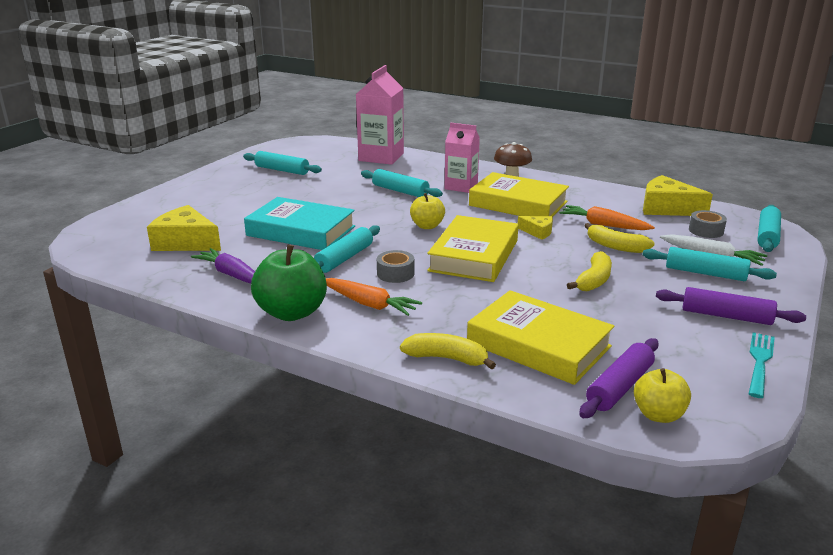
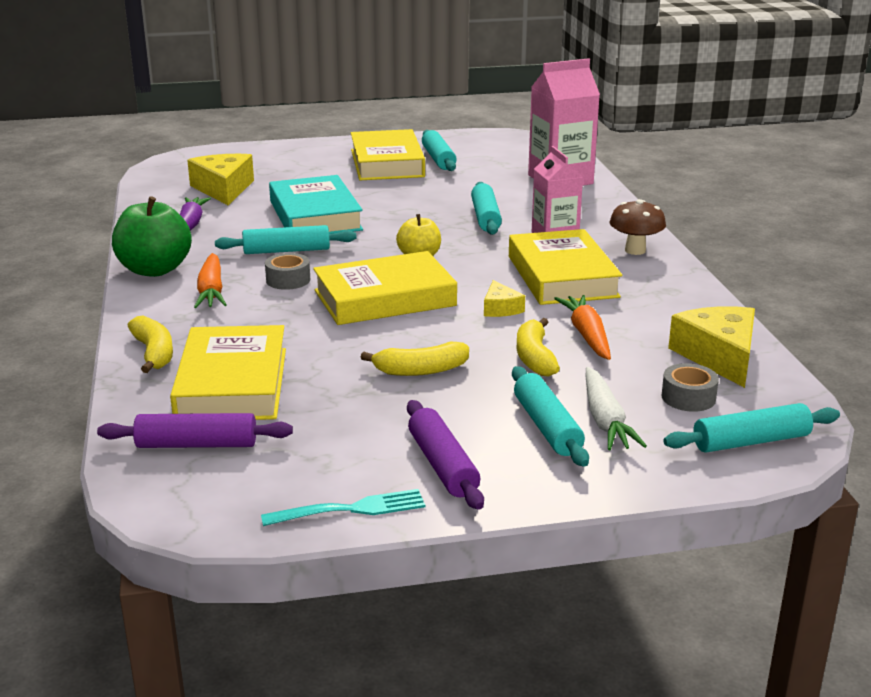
camera: 50 degrees right, 0 degrees up
yellow apple [634,368,691,423] -> none
none -> yellow book [351,129,425,180]

